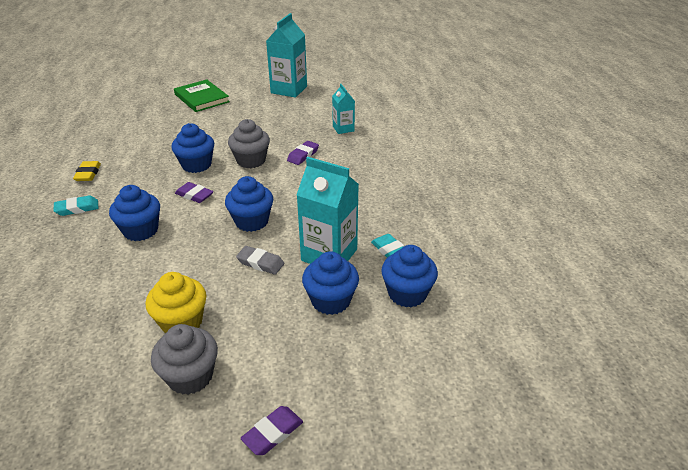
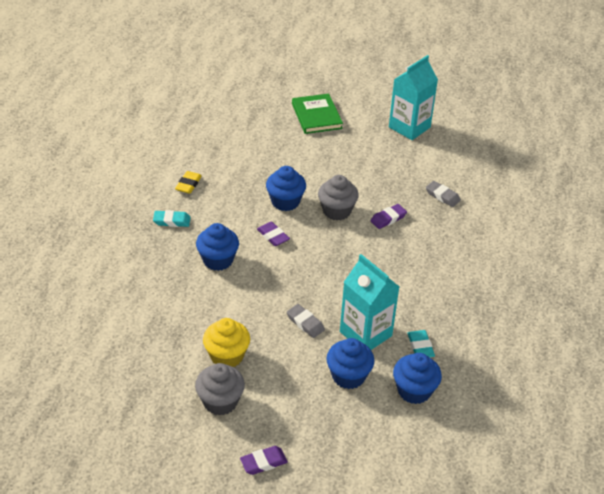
camera: 20 degrees right, 5 degrees up
blue cupcake [225,176,273,232] -> none
turquoise carton [332,84,355,134] -> grey eraser [426,181,461,207]

